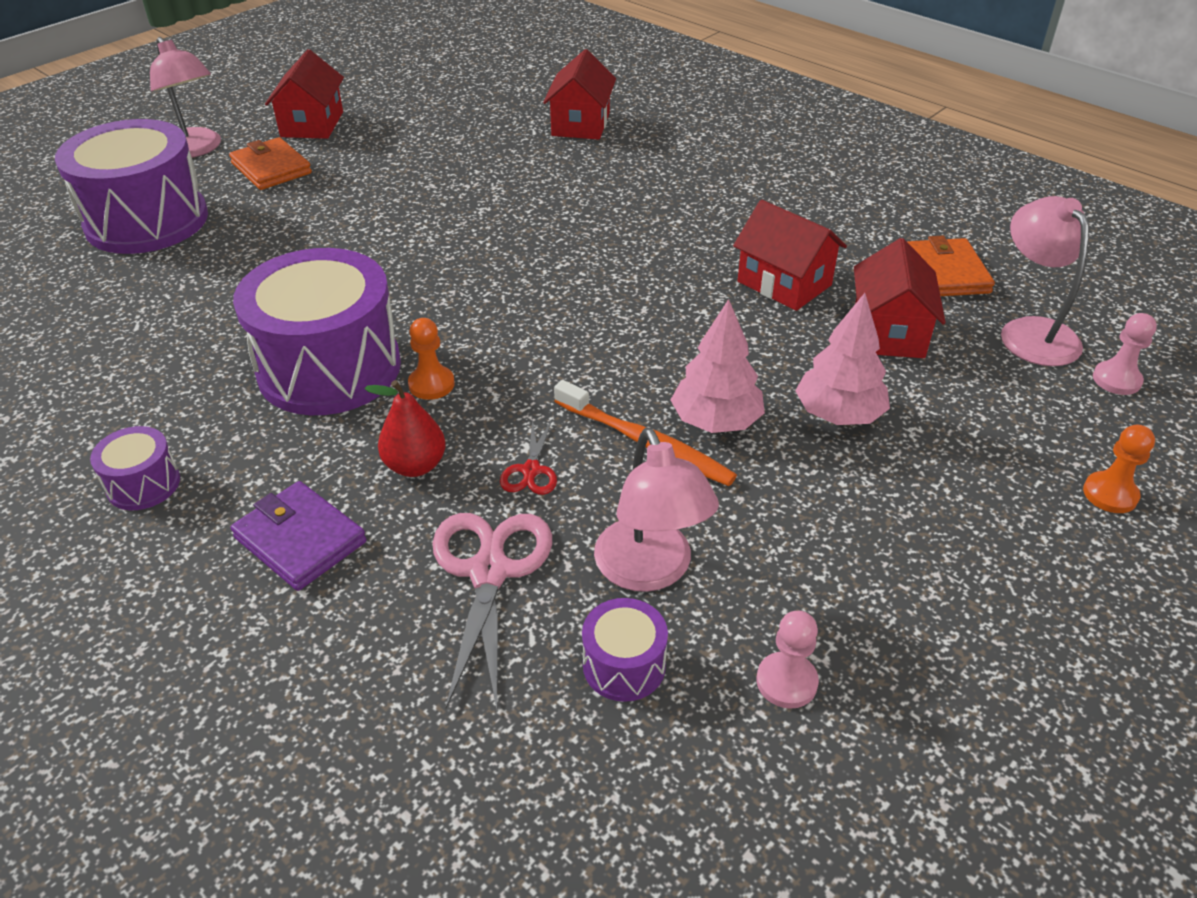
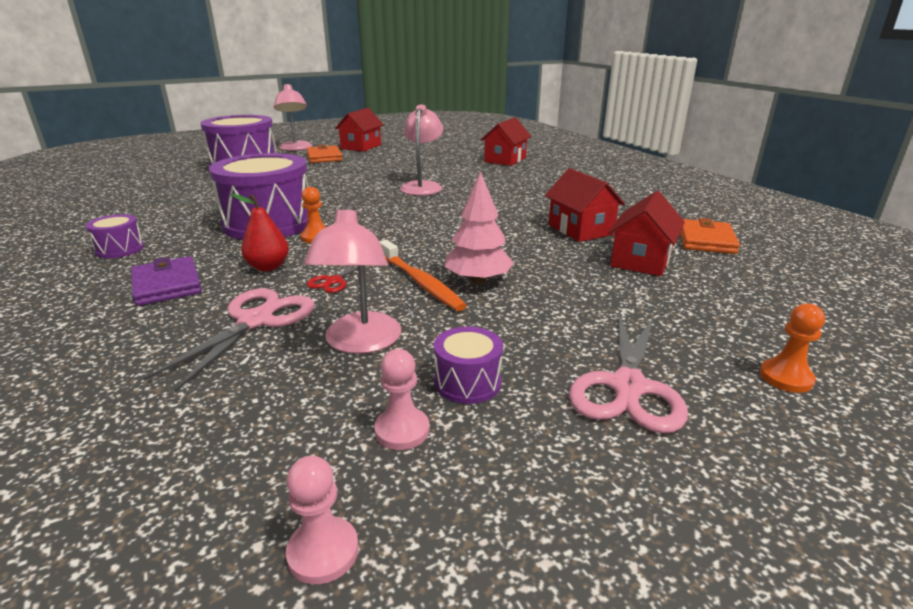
camera: 20 degrees right, 15 degrees down
purple drum [582,598,668,702] -> purple drum moved to [434,326,503,404]
pink tree [795,293,890,425] -> none
pink lamp [1001,196,1089,366] -> pink lamp moved to [400,104,443,196]
pink pawn [1093,313,1157,395] -> pink pawn moved to [286,456,359,584]
none -> pink scissors [569,314,688,433]

